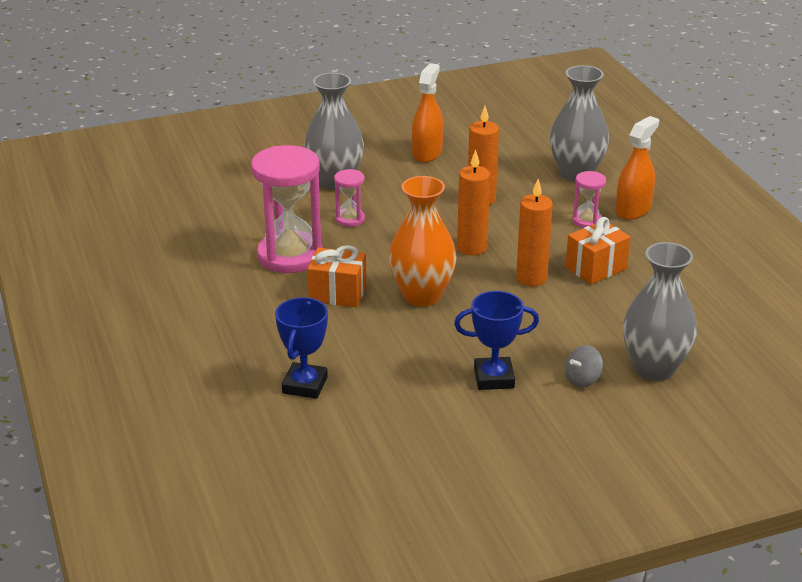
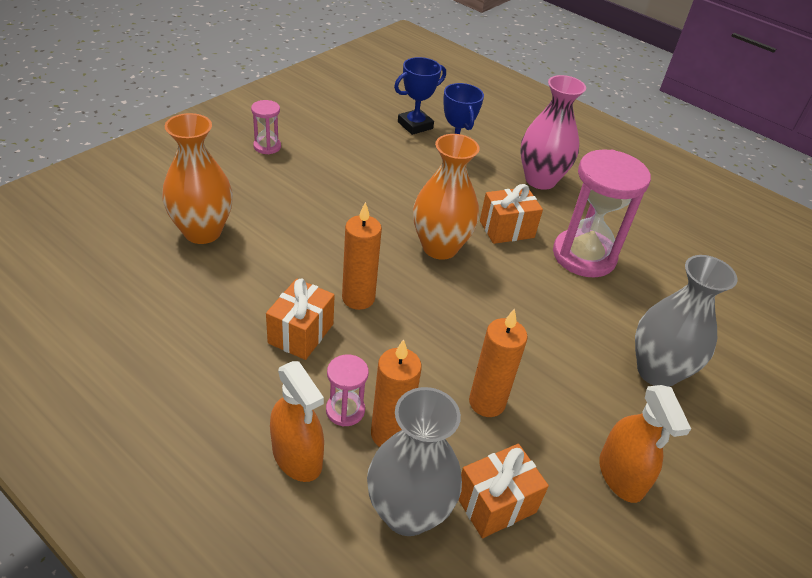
camera: 145 degrees right, 10 degrees up
pink hourglass [334,169,365,227] -> pink hourglass moved to [251,100,281,154]
blue trophy [454,291,539,390] -> blue trophy moved to [394,57,446,135]
orange candle [457,150,490,255] -> orange candle moved to [371,339,422,447]
grey spinning top [565,345,603,387] -> none
orange spray bottle [616,116,659,220] -> orange spray bottle turned 45 degrees counterclockwise [270,361,324,482]
grey vase [623,242,697,381] -> orange vase [162,113,233,244]
none -> orange gift [459,444,549,538]
none -> pink vase [520,75,586,190]

